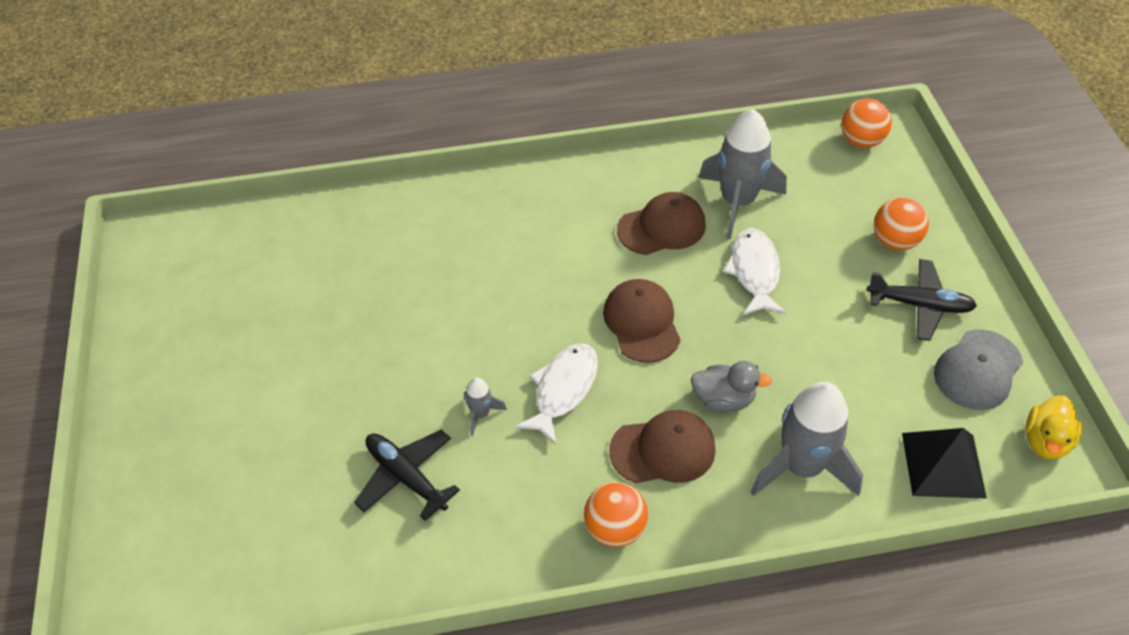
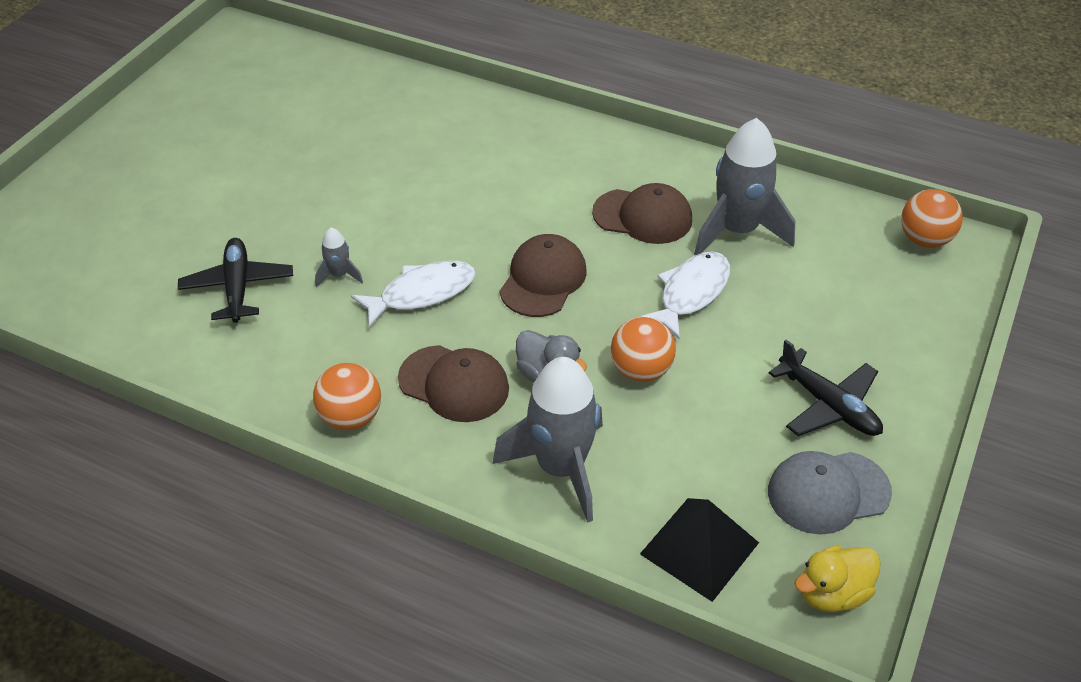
camera: 35 degrees right, 5 degrees down
orange ball [874,198,929,250] -> orange ball moved to [611,317,676,382]

